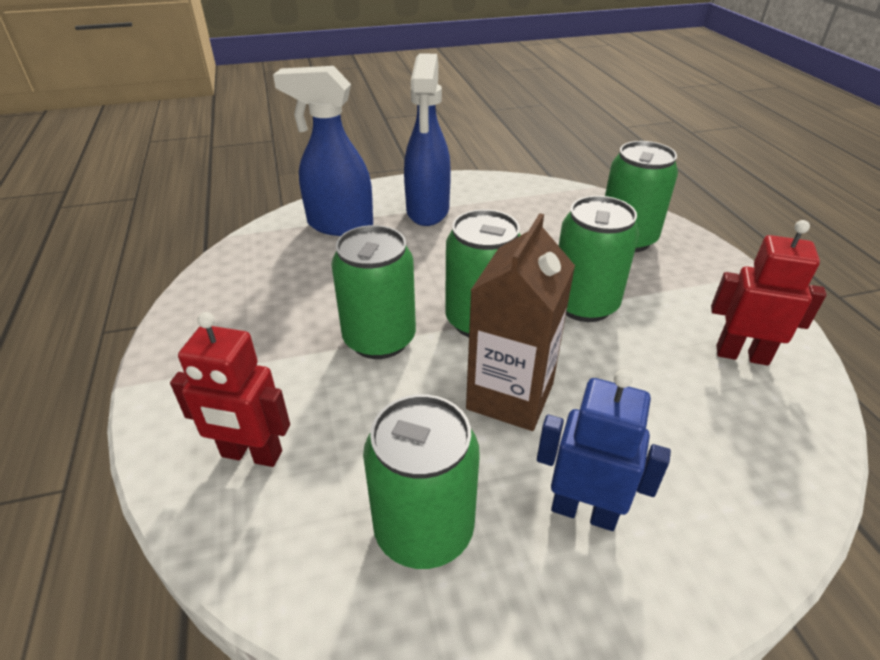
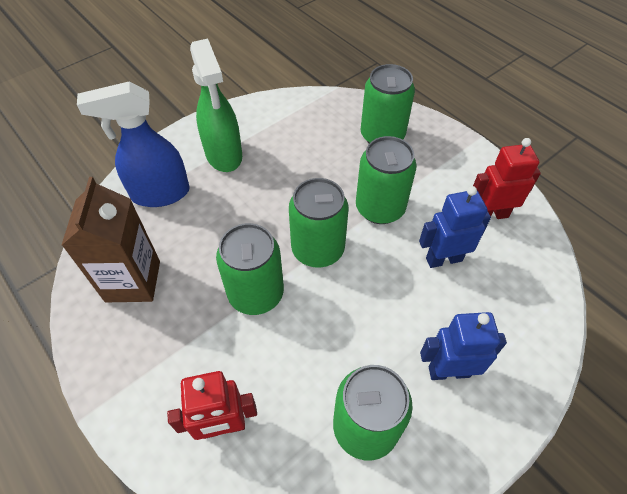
camera: 25 degrees left, 15 degrees up
blue spray bottle [404,53,451,226] -> green spray bottle [190,39,242,172]
brown carton [466,213,575,431] -> brown carton moved to [62,177,160,302]
none -> blue robot [419,186,491,268]

